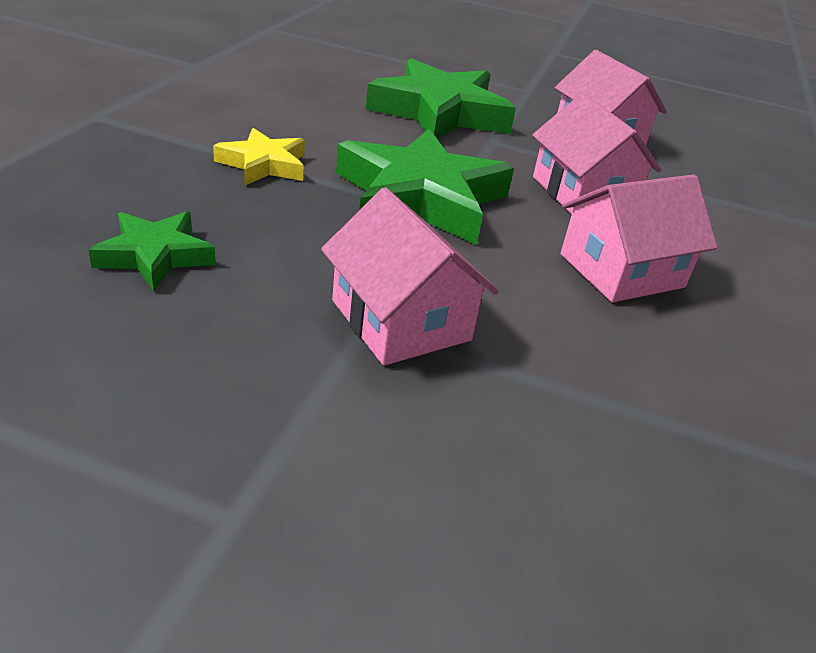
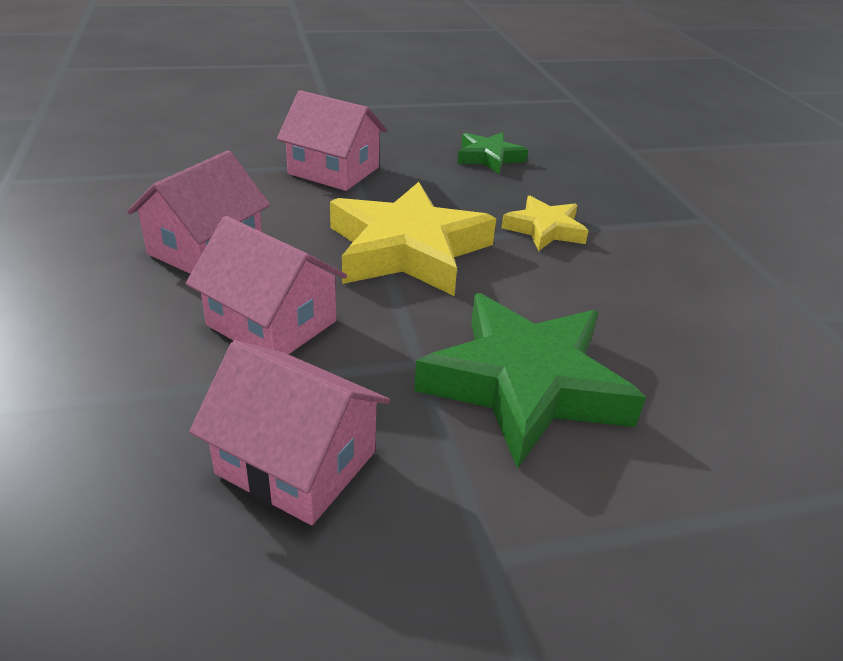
camera: 150 degrees right, 0 degrees up
green star [336,129,514,245] -> yellow star [330,182,496,296]

